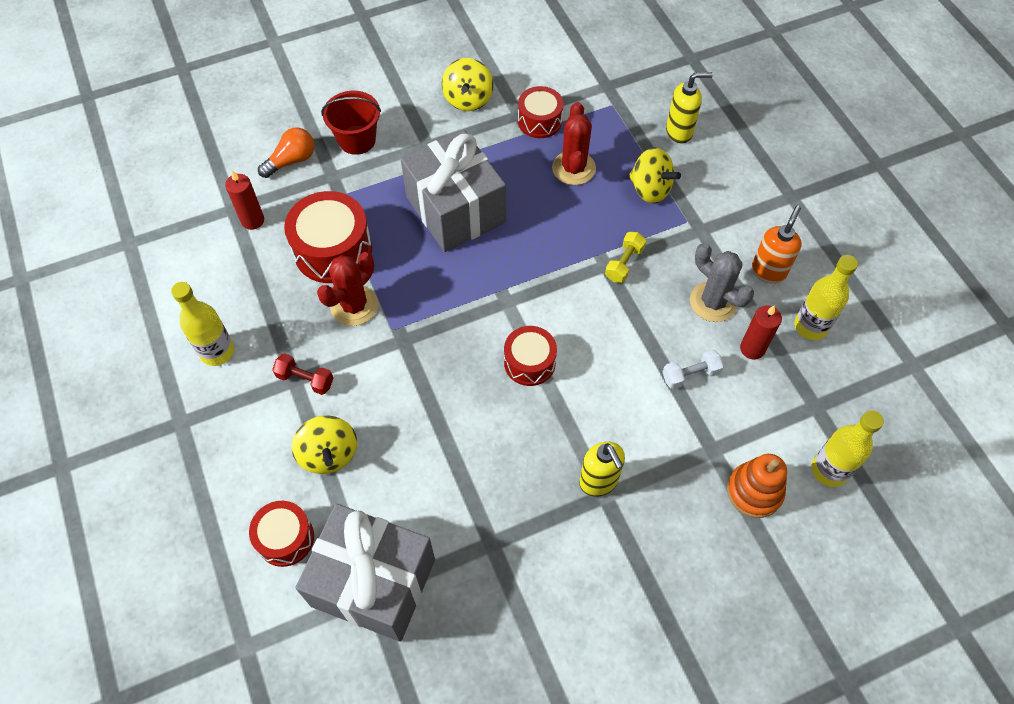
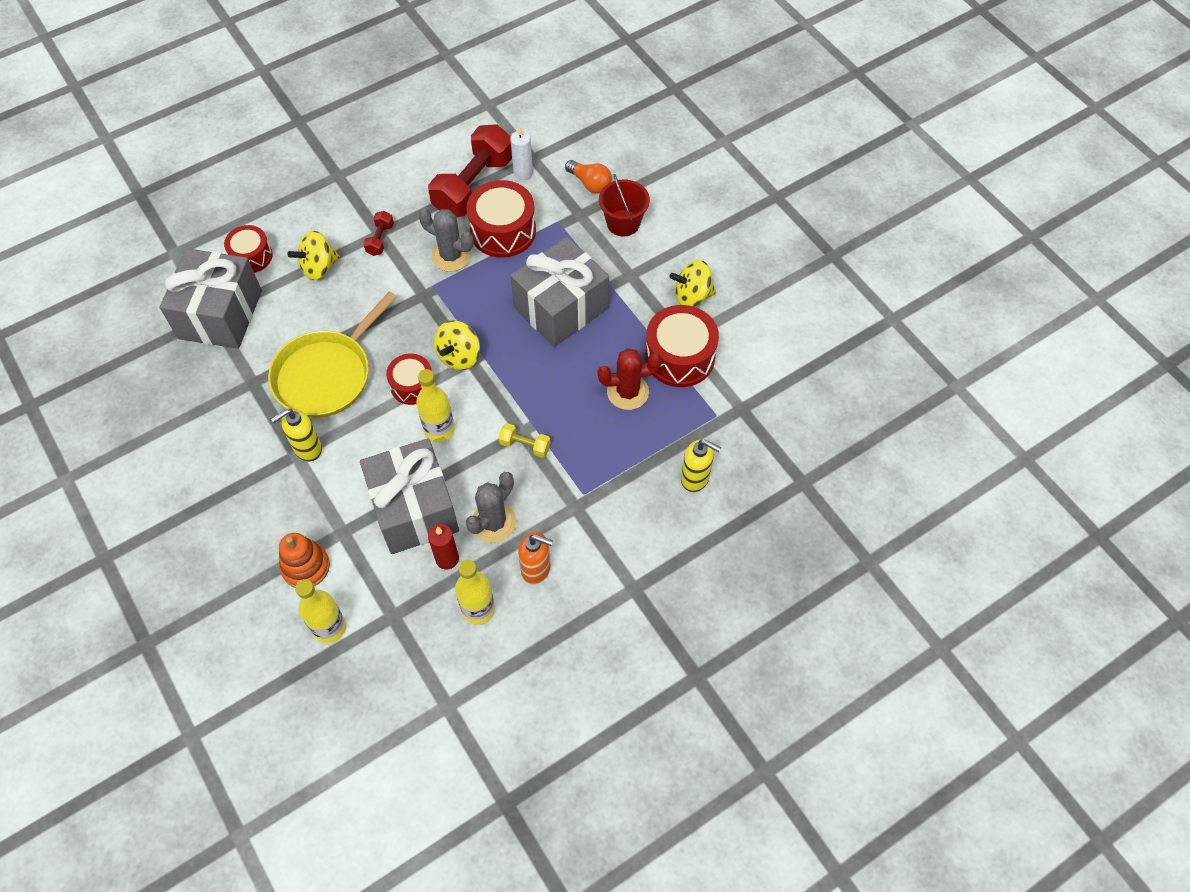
camera: 80 degrees right, 0 degrees up
yellow bottle [171,282,234,366] -> yellow bottle moved to [416,369,455,442]
red candle [225,170,264,230] -> white candle [510,126,533,180]
red cactus [317,252,378,326] -> grey cactus [419,209,474,272]
red drum [518,86,563,138] -> red drum [645,305,719,387], size x1.62
yellow spinning top [629,147,681,203] -> yellow spinning top moved to [434,320,480,370]
white dumbbell [663,349,724,389] -> grey gift [360,438,459,554]
yellow soap dispenser [666,72,713,144] -> yellow soap dispenser turned 45 degrees counterclockwise [681,439,721,492]
none -> yellow pan [268,291,397,418]
none -> red dumbbell [428,124,512,217]

